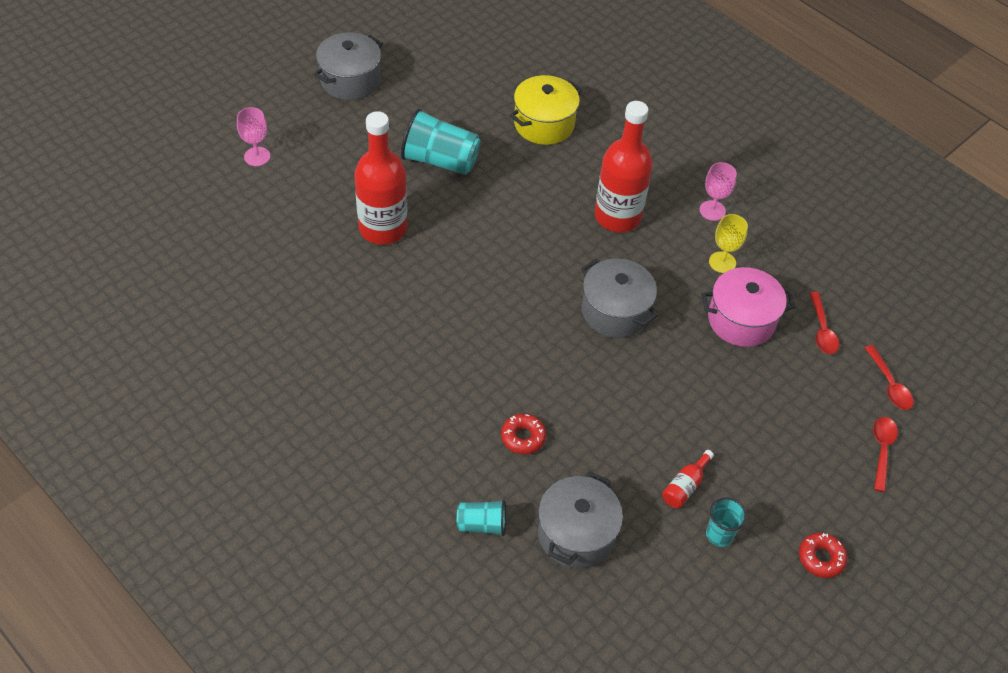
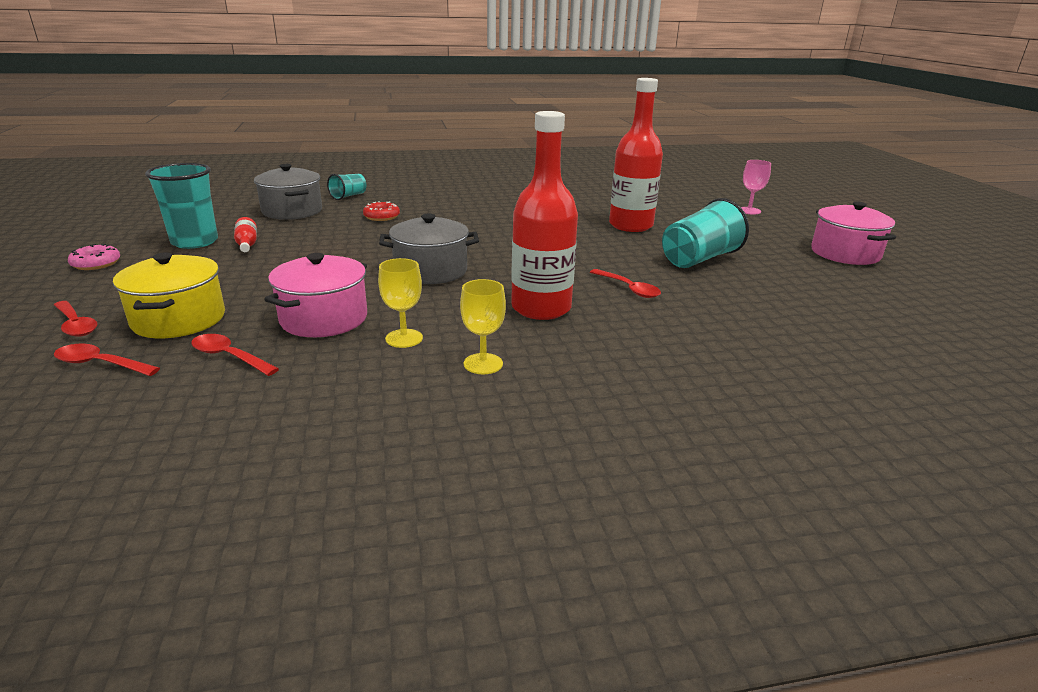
camera: 125 degrees right, 25 degrees down
grey pot [314,32,383,100] -> pink pot [811,202,896,265]
yellow pot [510,75,582,145] -> yellow pot moved to [113,252,225,338]
pink goblet [700,162,737,221] -> yellow goblet [460,279,506,374]
turquoise cup [706,497,747,547] -> turquoise cup [145,163,218,249], size x1.80
red donut [799,533,847,578] -> pink donut [68,244,120,270]
none -> red spoon [590,269,661,298]

